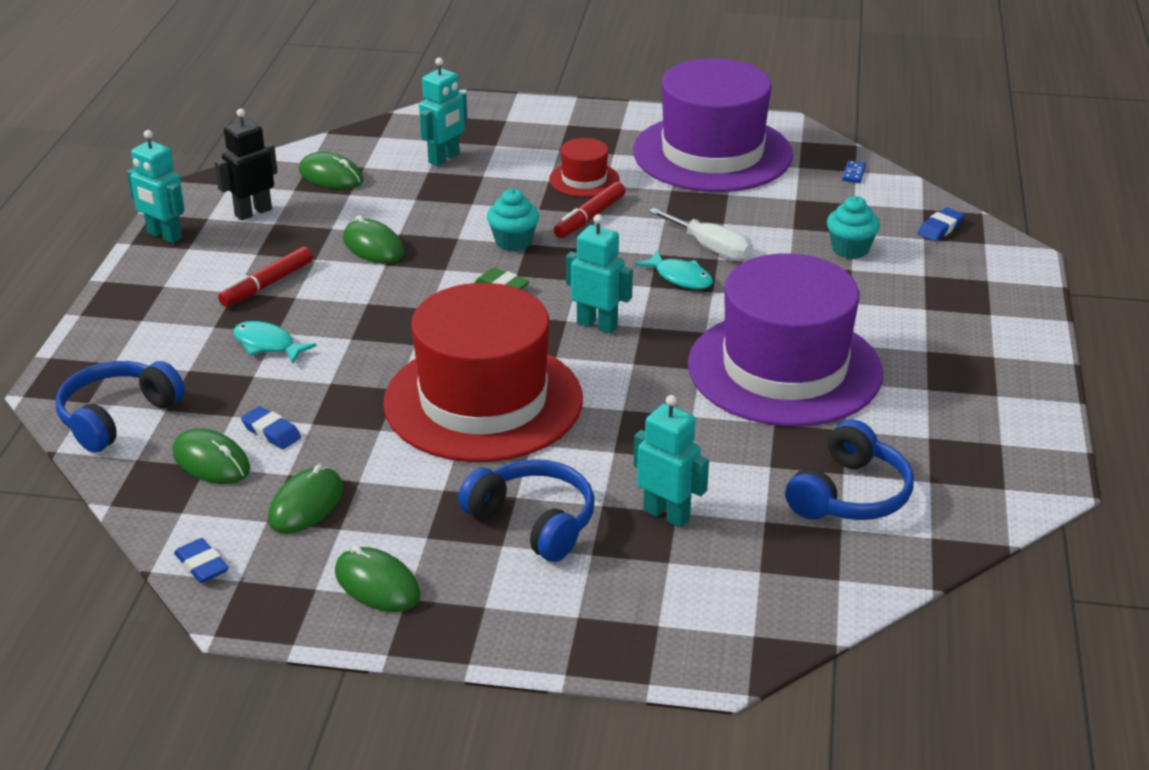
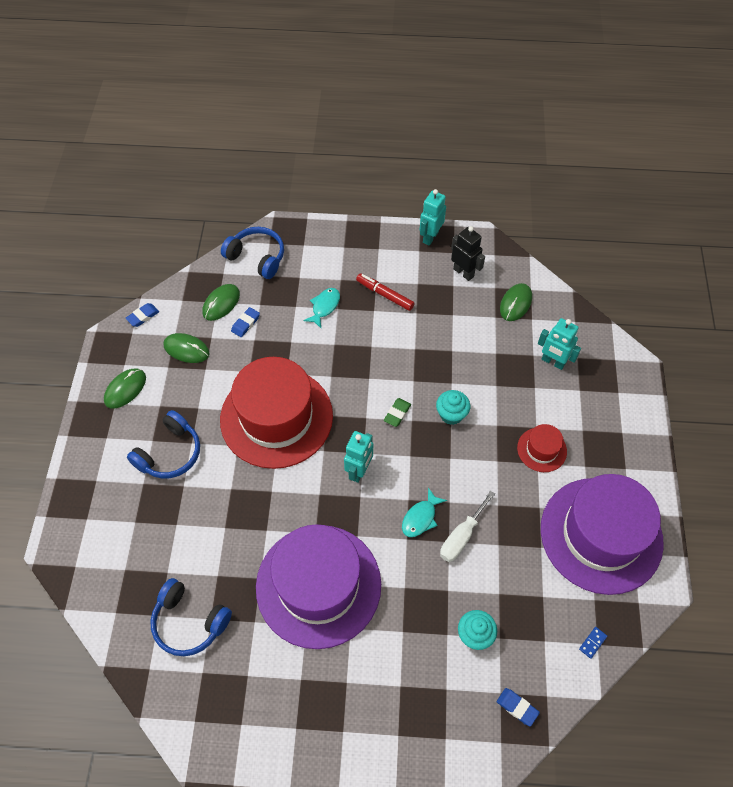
camera: 85 degrees right, 25 degrees up
green mouse [343,216,404,264] -> none
red marker [554,182,625,238] -> none
turquoise robot [634,395,709,528] -> none
blue domino [842,160,866,183] -> blue domino turned 60 degrees counterclockwise [579,627,607,659]

